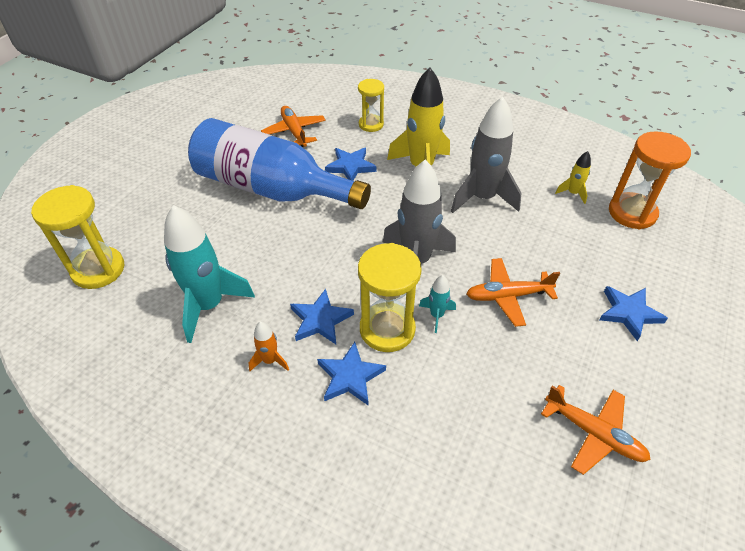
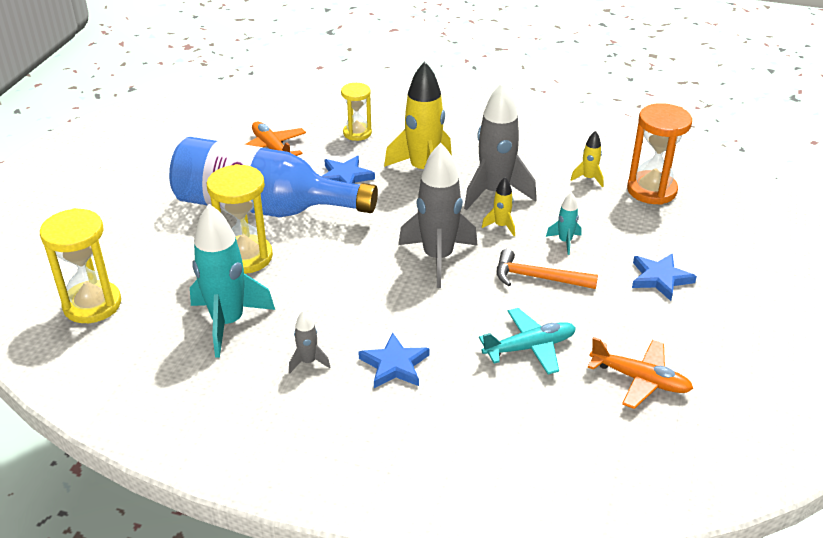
camera: 10 degrees left, 10 degrees down
orange rocket [249,322,289,371] -> grey rocket [289,310,330,373]
blue star [290,289,354,344] -> none
yellow hourglass [358,243,422,352] -> yellow hourglass moved to [207,164,273,274]
turquoise rocket [419,275,456,333] -> turquoise rocket moved to [546,192,581,255]
orange plane [466,258,560,327] -> orange hammer [497,249,598,289]
none -> turquoise plane [479,308,576,374]
none -> yellow rocket [482,177,515,236]

